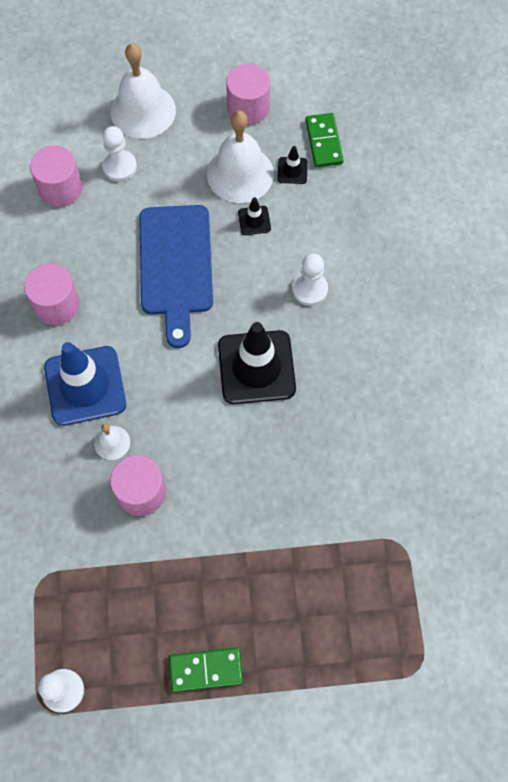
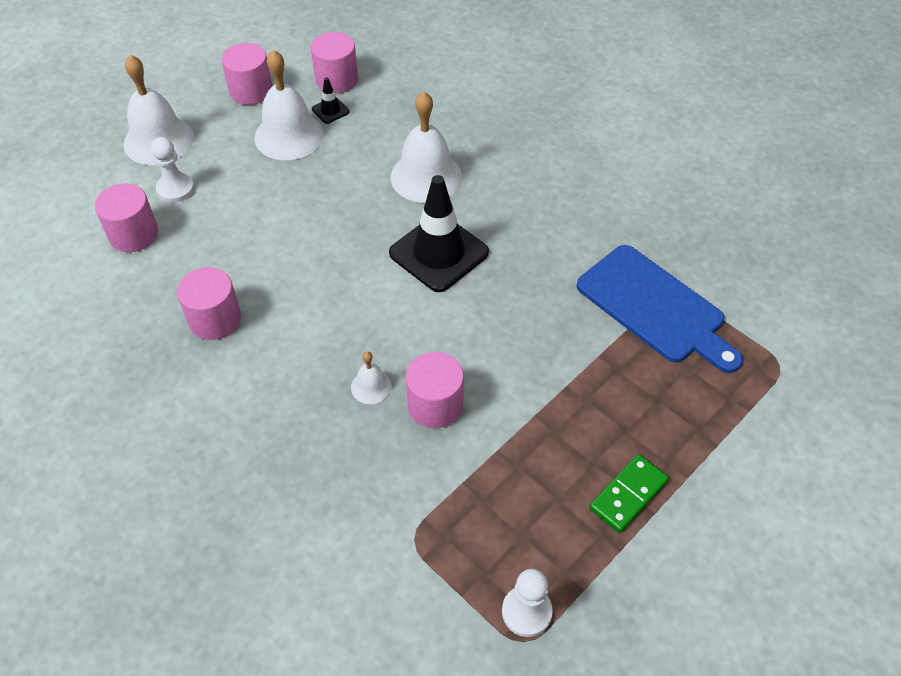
camera: 40 degrees left, 15 degrees down
blue traffic cone [44,342,126,426] -> none
blue cutting board [139,205,213,348] -> blue cutting board moved to [576,245,743,373]
black traffic cone [238,197,271,235] -> none
white pawn [292,253,328,306] -> white bell [391,91,462,203]
green domino [305,113,344,167] -> pink cylinder [311,32,358,93]

